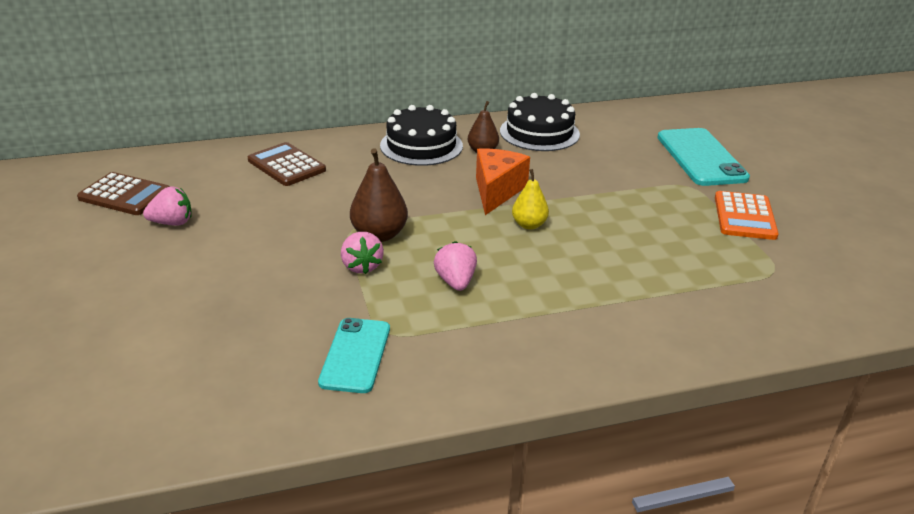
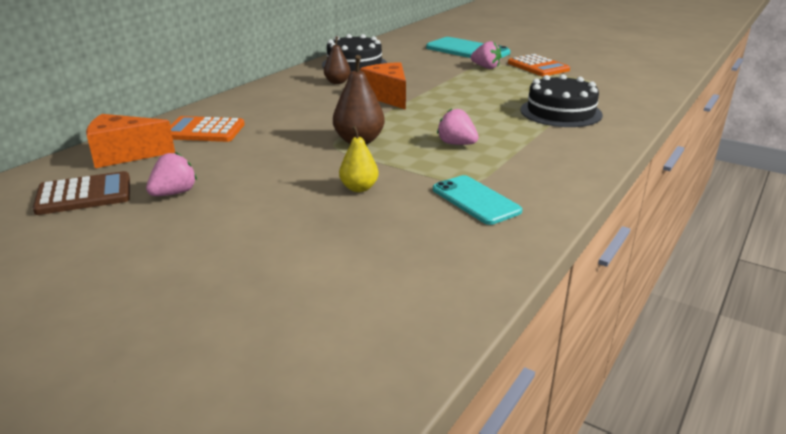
camera: 40 degrees left, 5 degrees down
brown calculator [248,142,326,186] -> orange calculator [170,116,245,142]
pink strawberry [341,232,384,274] -> pink strawberry moved to [471,41,501,69]
black cake [380,105,463,166] -> black cake moved to [520,74,603,127]
yellow pear [512,169,549,230] -> yellow pear moved to [339,126,379,192]
none -> orange cheese [86,114,175,168]

